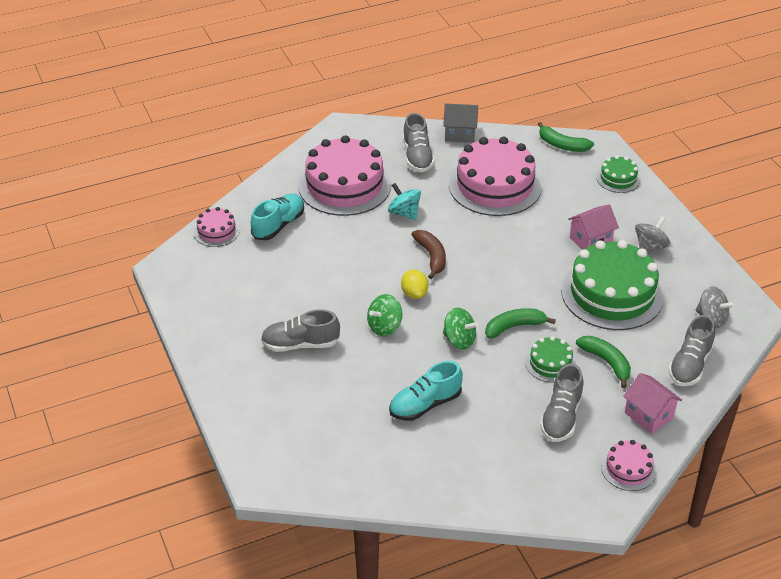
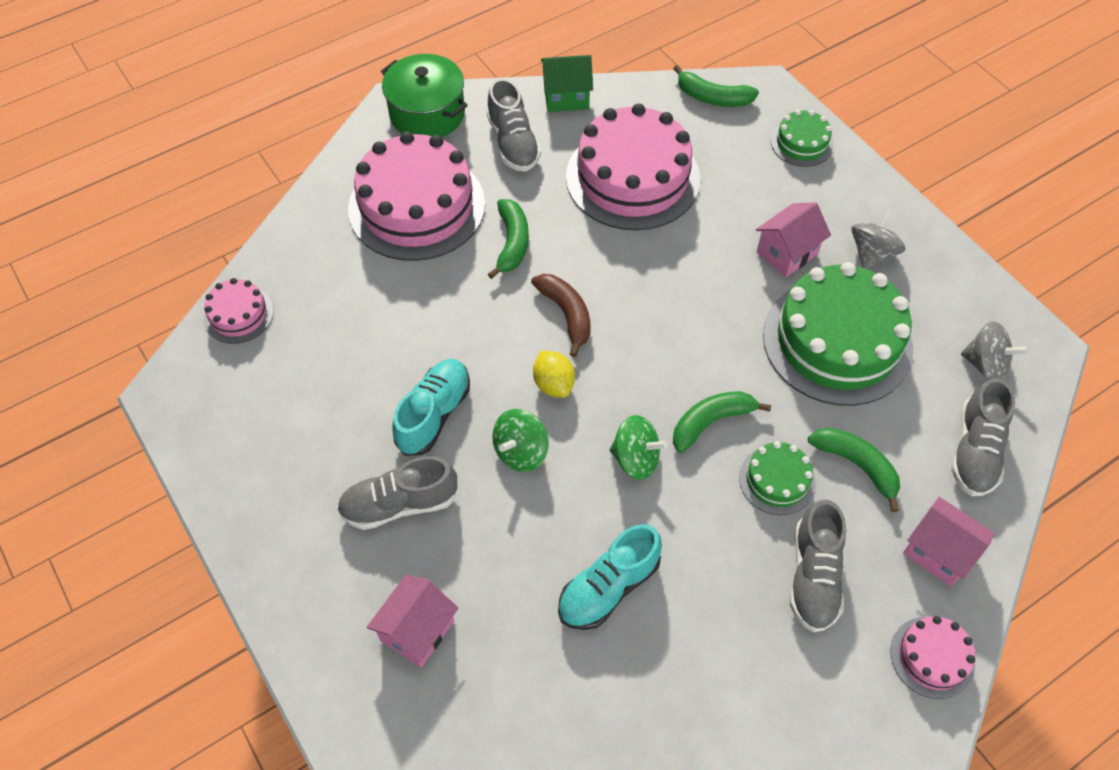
camera: 10 degrees left, 15 degrees up
turquoise shoe [251,194,304,240] -> turquoise shoe moved to [392,359,470,456]
turquoise spinning top [388,183,421,220] -> green banana [488,199,529,279]
grey house [443,103,478,143] -> green house [541,55,593,112]
none -> pink house [367,575,458,667]
none -> green pot [381,54,468,137]

